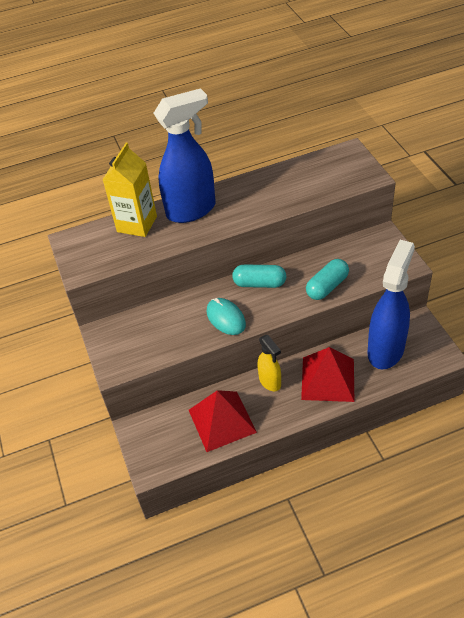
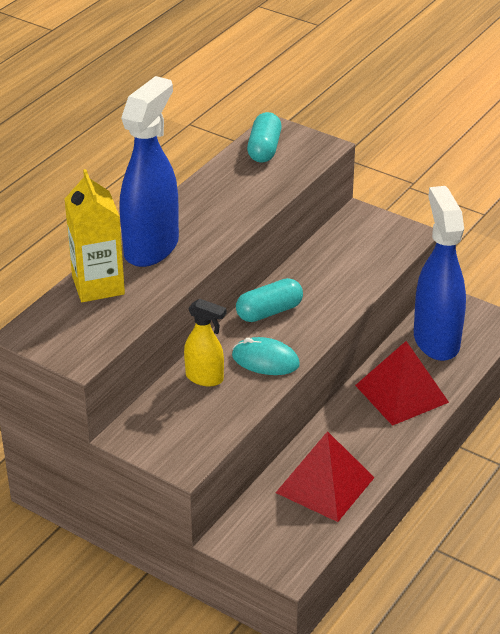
camera: 40 degrees left, 10 degrees down
yellow spray bottle [258,335,281,391] -> yellow spray bottle moved to [184,299,226,386]
turquoise capsule [306,259,349,300] -> turquoise capsule moved to [247,112,282,163]

